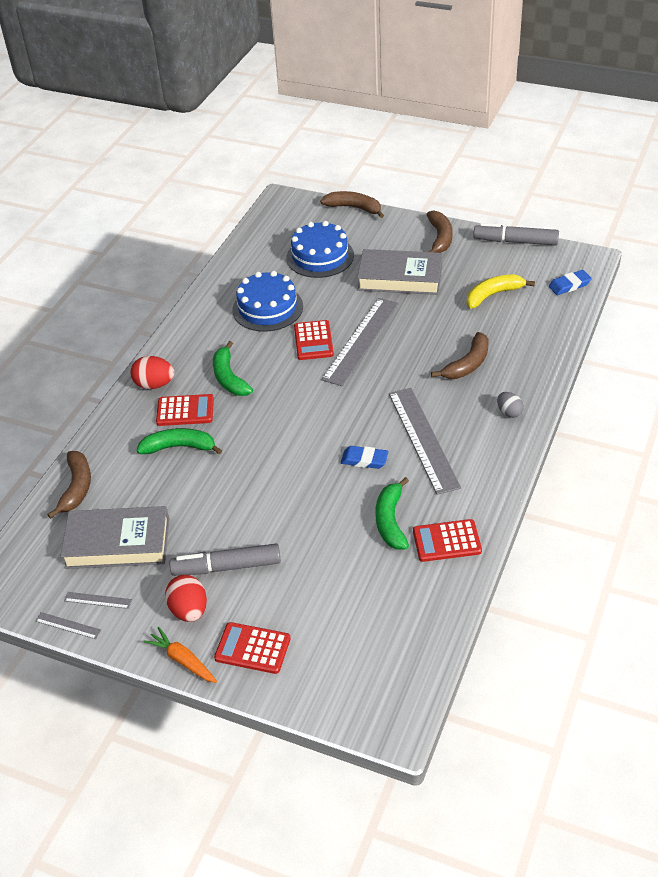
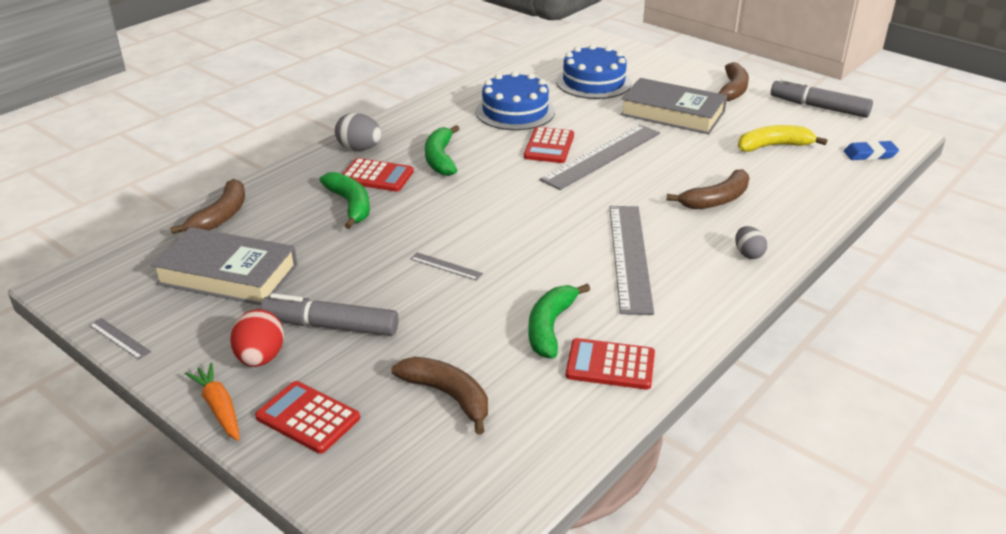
camera: 15 degrees right, 10 degrees down
grey ruler [64,592,132,609] -> grey ruler moved to [410,252,483,281]
red egg [130,356,174,389] -> grey egg [335,113,382,151]
green banana [136,428,222,455] -> green banana turned 45 degrees clockwise [319,172,370,229]
brown banana [320,191,384,218] -> brown banana moved to [391,357,488,435]
blue eraser [341,446,389,469] -> none

